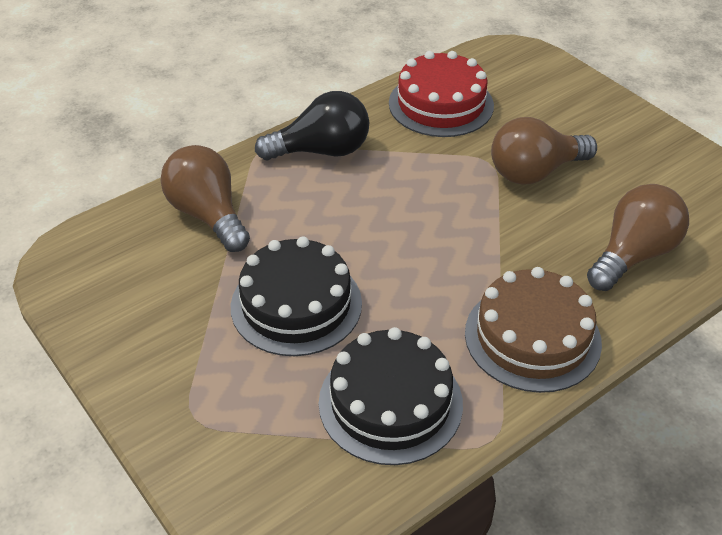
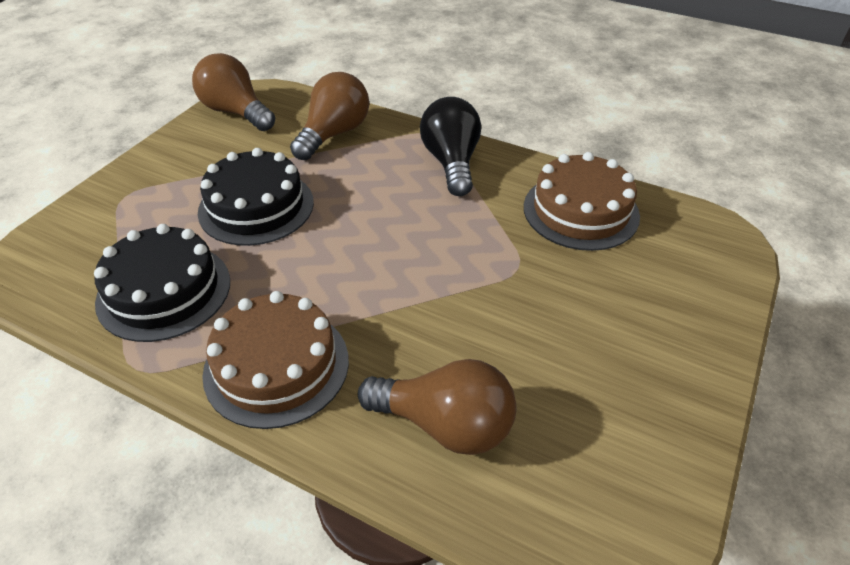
camera: 65 degrees right, 0 degrees up
black light bulb [255,91,369,160] -> black light bulb turned 150 degrees counterclockwise [420,97,481,196]
red cake [389,51,494,137] -> brown cake [524,152,640,251]
brown light bulb [491,117,597,184] -> brown light bulb moved to [192,53,275,131]

